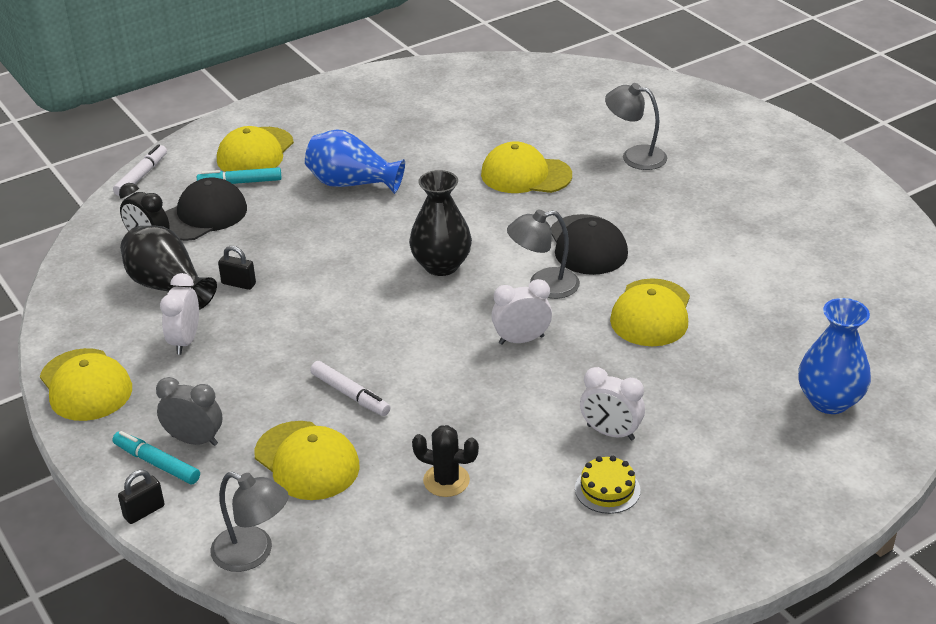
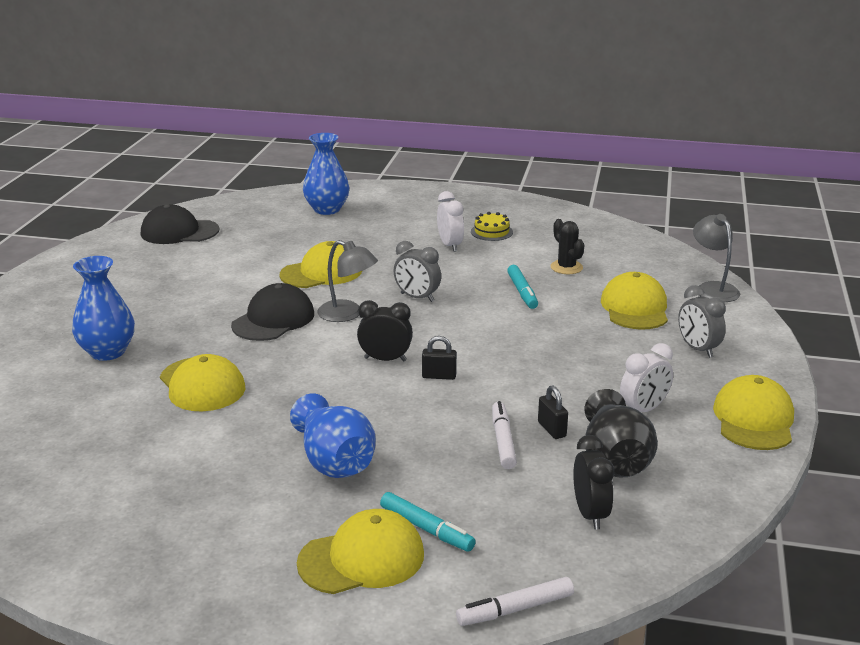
camera: 135 degrees left, 10 degrees down
turquoise marker [113,431,200,484] -> turquoise marker moved to [507,265,538,309]
black padlock [118,470,165,524] -> black padlock moved to [422,336,457,380]
black cap [165,177,247,241] -> black cap moved to [141,204,219,244]
white marker [310,361,390,416] -> white marker moved to [492,401,517,469]
black vase [409,170,472,276] -> black clock [357,300,413,362]
white clock [491,279,552,345] -> grey clock [394,241,441,302]
grey lamp [605,83,667,170] -> blue vase [72,256,135,361]

